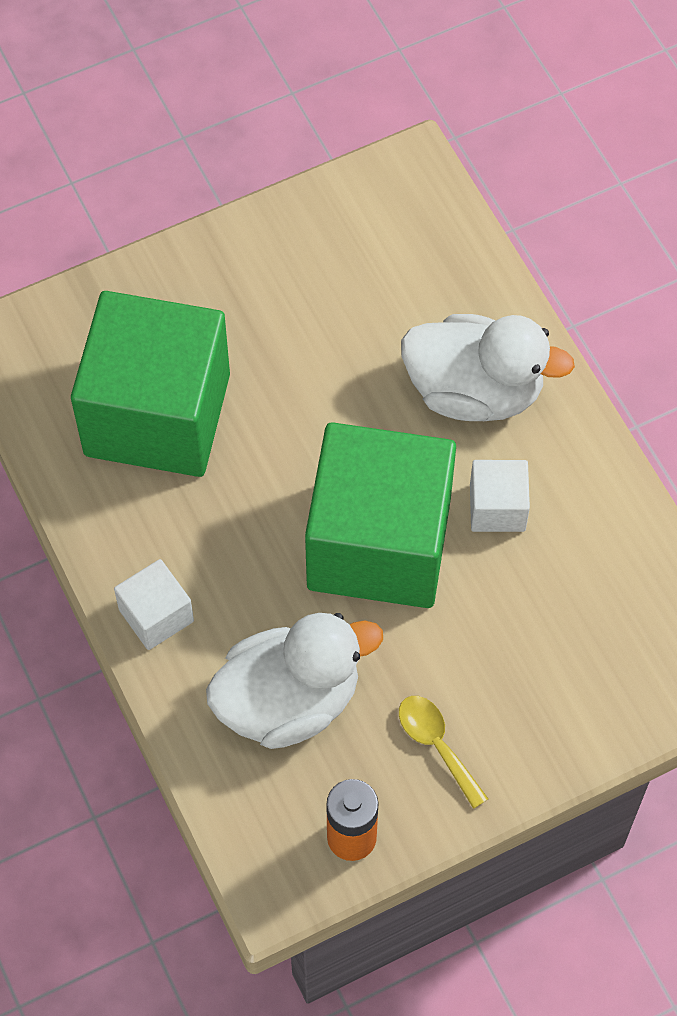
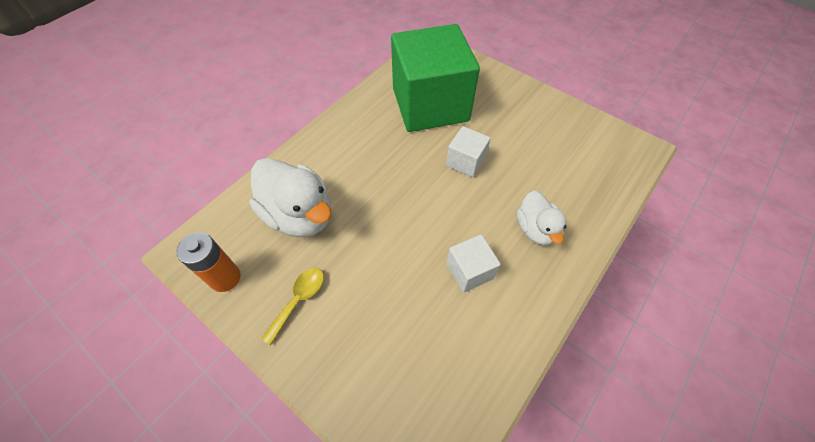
camera: 65 degrees right, 5 degrees down
white cube [114,559,194,650] -> white cube moved to [446,126,491,178]
green cube [305,422,456,608] -> none
white duck [401,314,575,421] -> white duck [516,191,566,245], size x0.59

